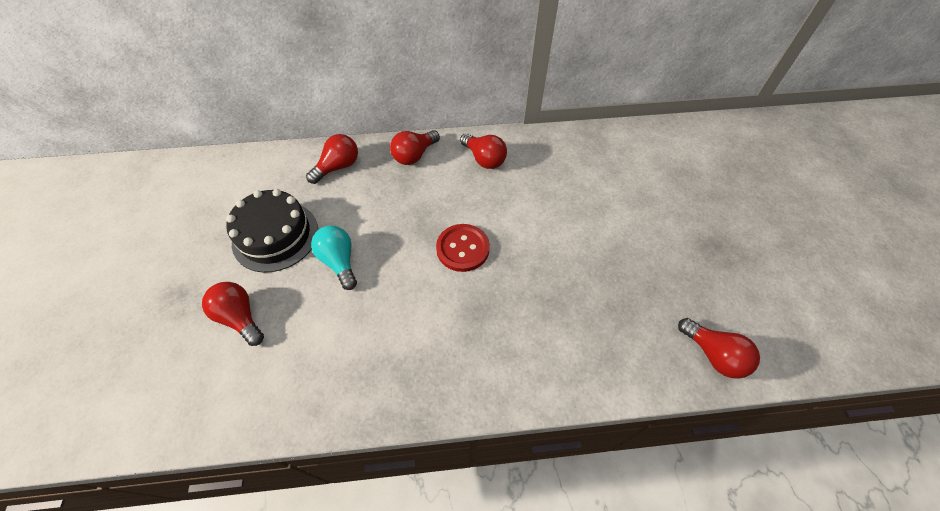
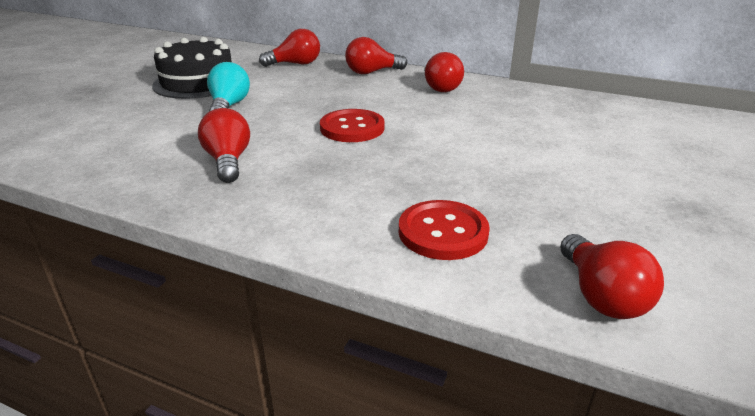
camera: 30 degrees right, 25 degrees down
red light bulb [202,282,264,346] -> red light bulb moved to [198,108,250,183]
none -> red button [399,200,490,260]

